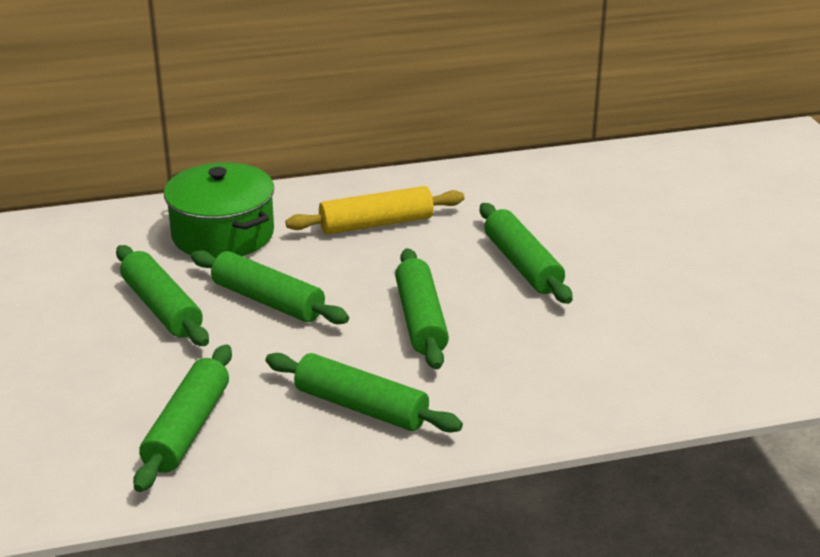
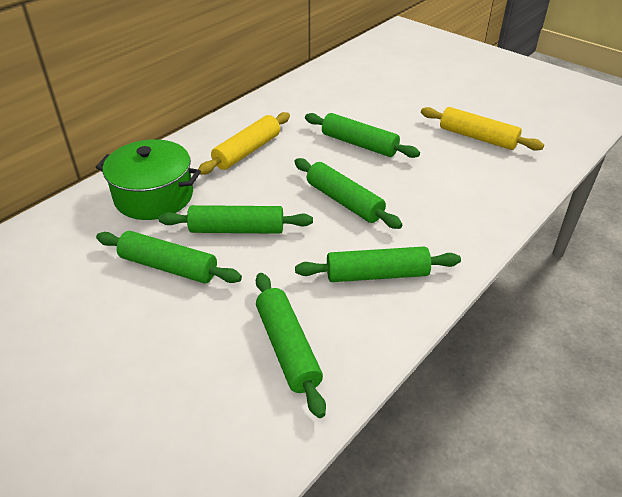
camera: 35 degrees left, 10 degrees up
none -> yellow rolling pin [421,107,544,151]

